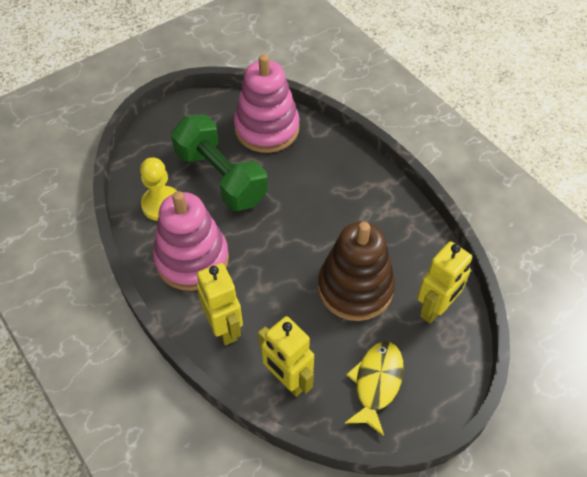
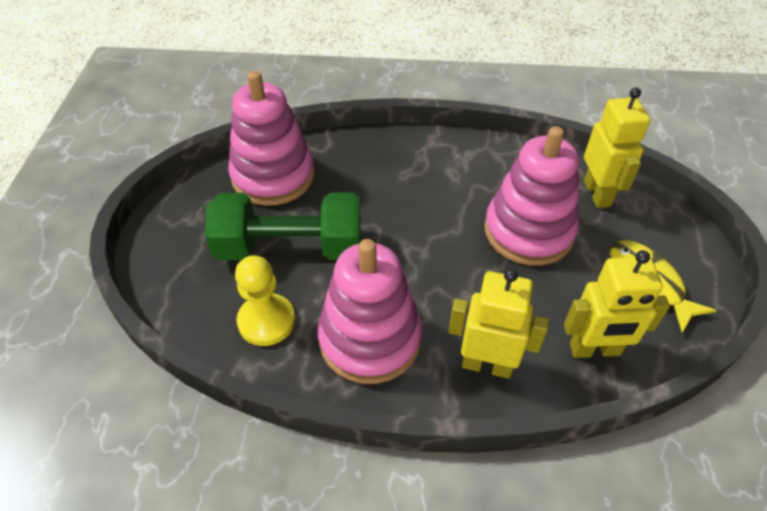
camera: 50 degrees left, 5 degrees down
brown stacking toy [318,222,395,321] -> pink stacking toy [484,126,579,266]

